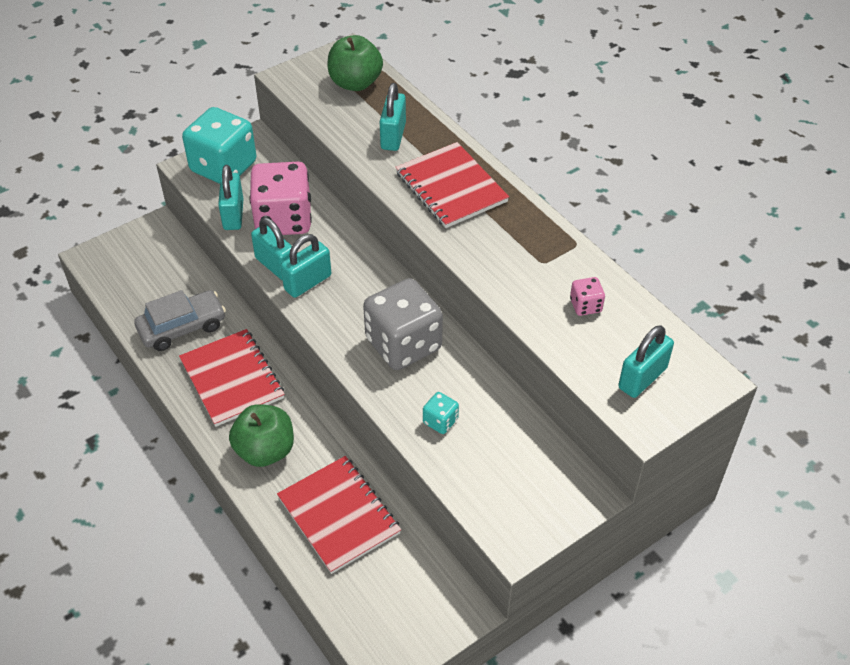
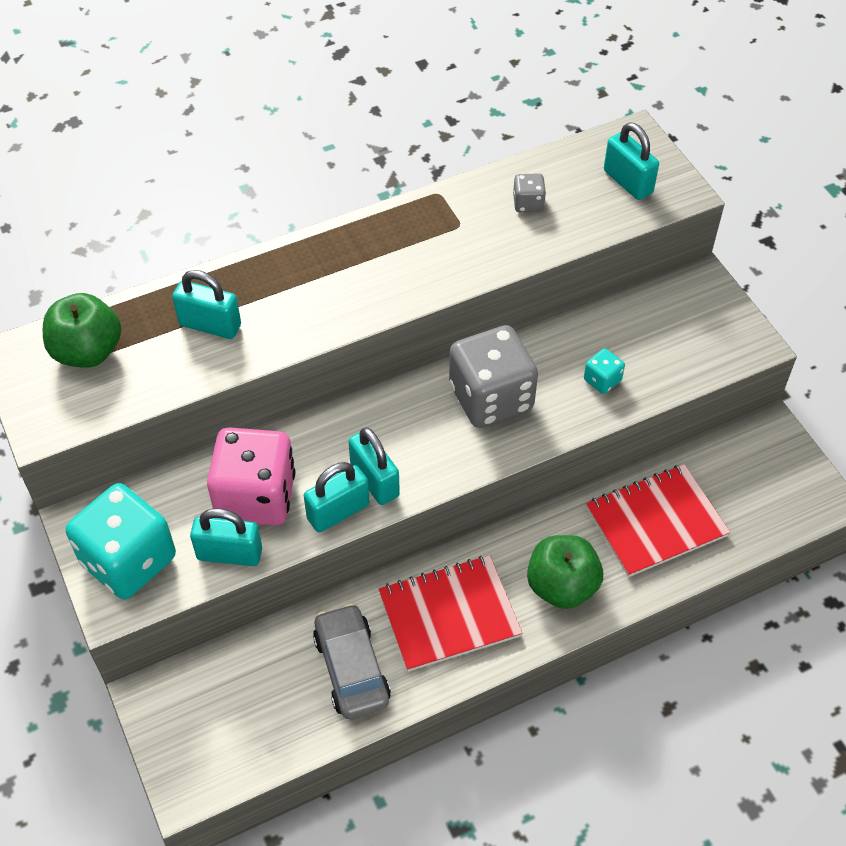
camera: 80 degrees left, 5 degrees up
red notebook [395,142,509,228] -> none
pink dice [570,277,605,316] -> grey dice [513,173,546,212]

